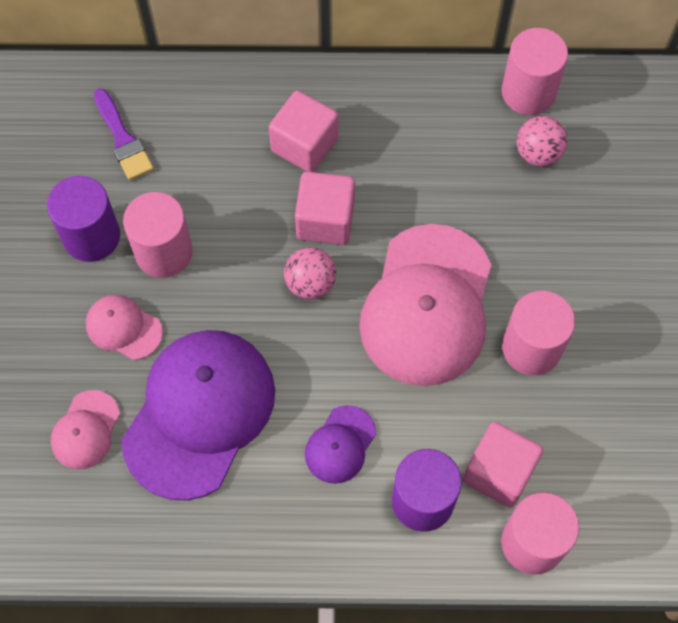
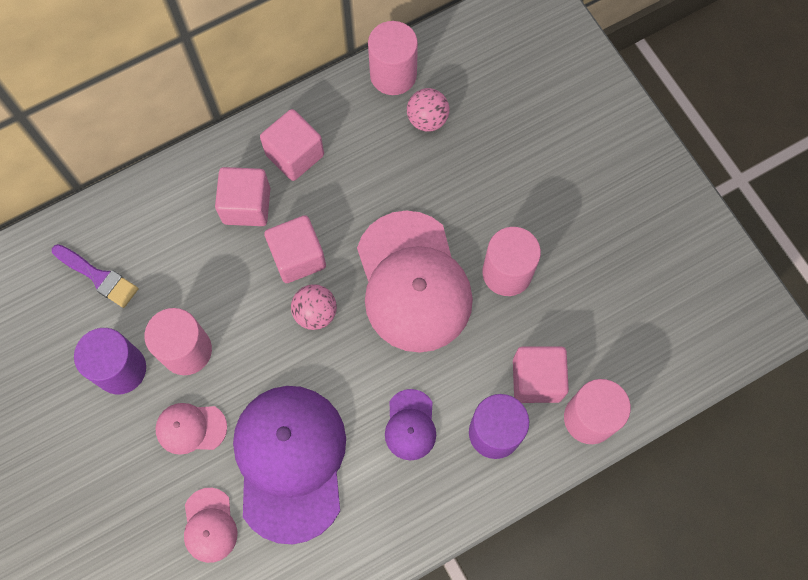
camera: 30 degrees left, 5 degrees up
none -> pink cube [260,109,324,181]

